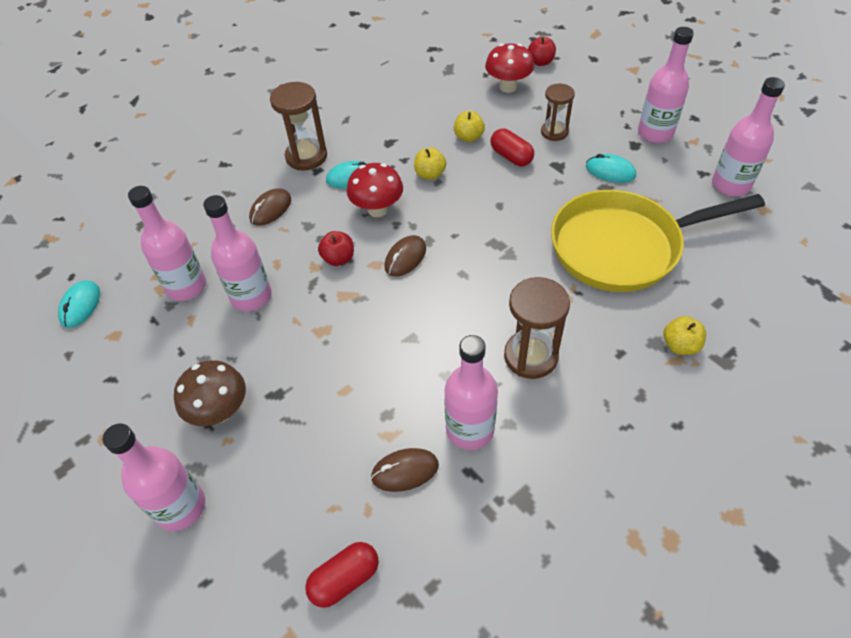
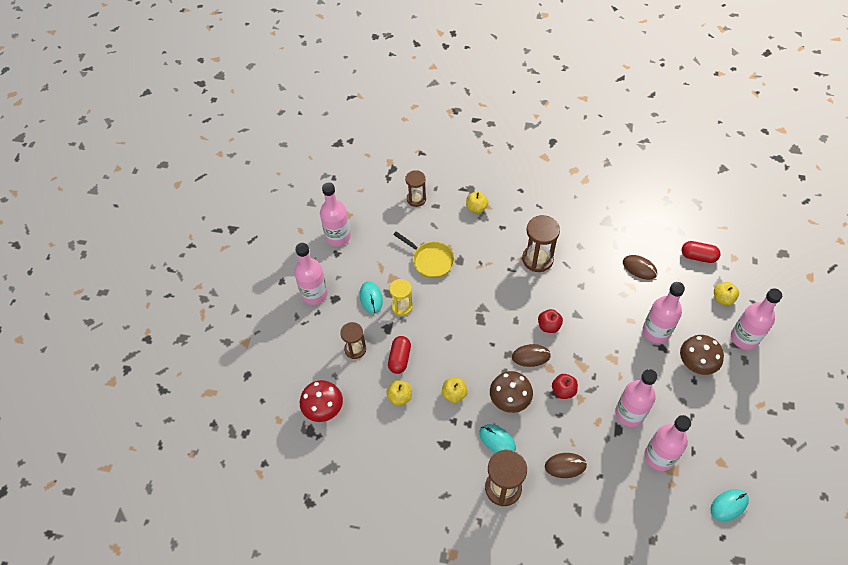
camera: 130 degrees left, 5 degrees up
red mushroom [347,163,403,217] -> brown mushroom [490,371,533,413]
pink bottle [444,335,498,450] -> pink bottle moved to [643,282,685,343]
red apple [528,37,556,66] -> red apple moved to [538,309,563,333]
yellow pan [551,190,765,292] -> yellow pan [393,231,455,278], size x0.51
none -> yellow hourglass [389,279,413,316]
none -> brown hourglass [405,170,426,207]
none -> yellow apple [714,282,739,305]

